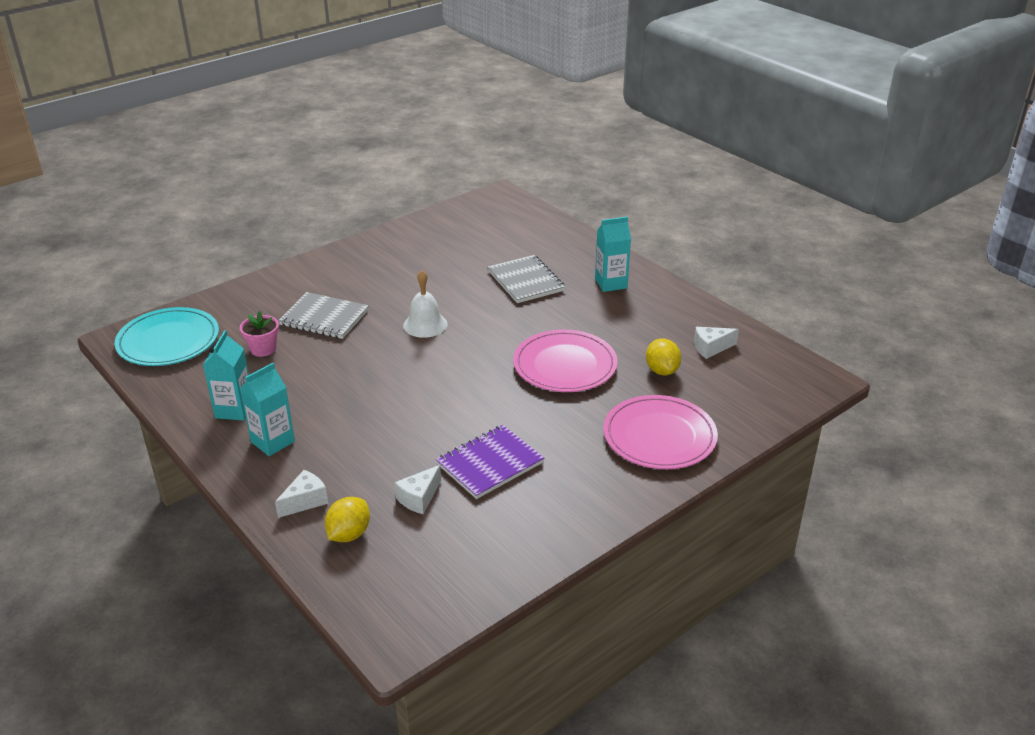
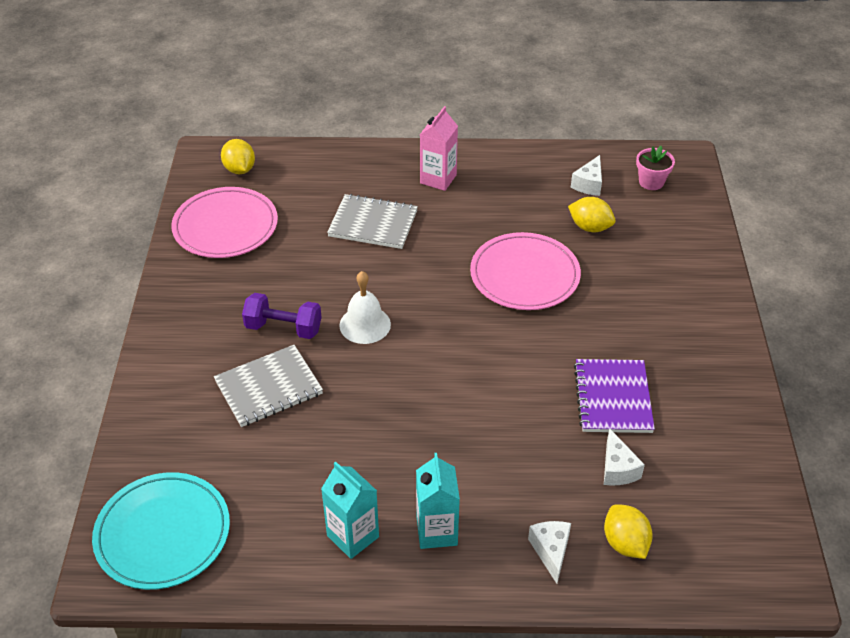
camera: 50 degrees left, 10 degrees up
pink flower pot [240,311,279,357] -> pink flower pot moved to [636,146,675,190]
turquoise carton [595,217,631,292] -> pink carton [420,106,458,191]
pink plate [603,395,718,469] -> pink plate moved to [171,187,278,258]
none -> yellow lemon [221,139,255,174]
none -> purple dumbbell [242,293,322,339]

